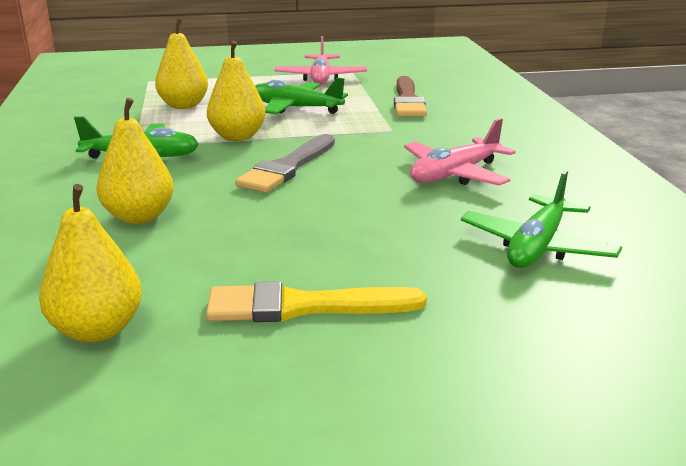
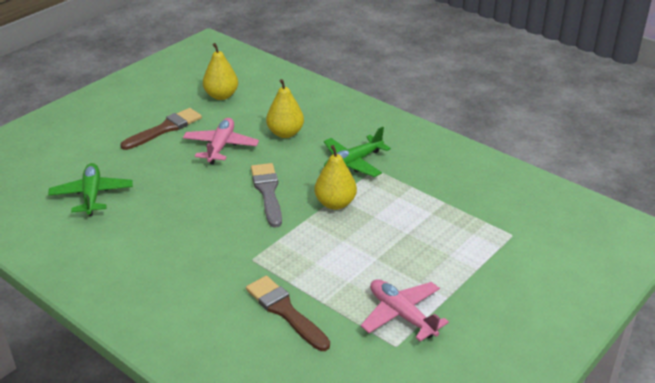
camera: 140 degrees right, 10 degrees up
yellow pear [155,18,208,109] -> none
yellow brush [206,281,427,322] -> brown brush [121,108,202,150]
green plane [255,77,348,114] -> none
pink plane [404,118,516,185] -> pink plane moved to [183,118,259,164]

